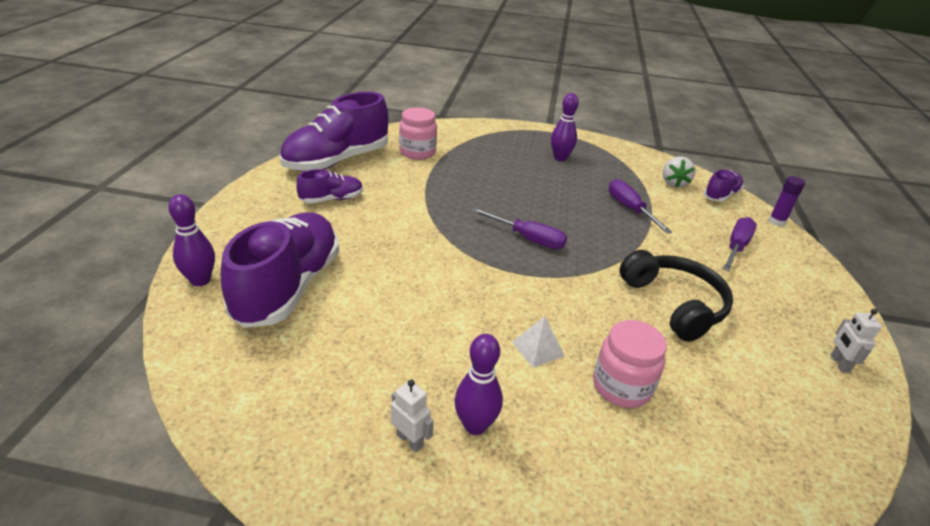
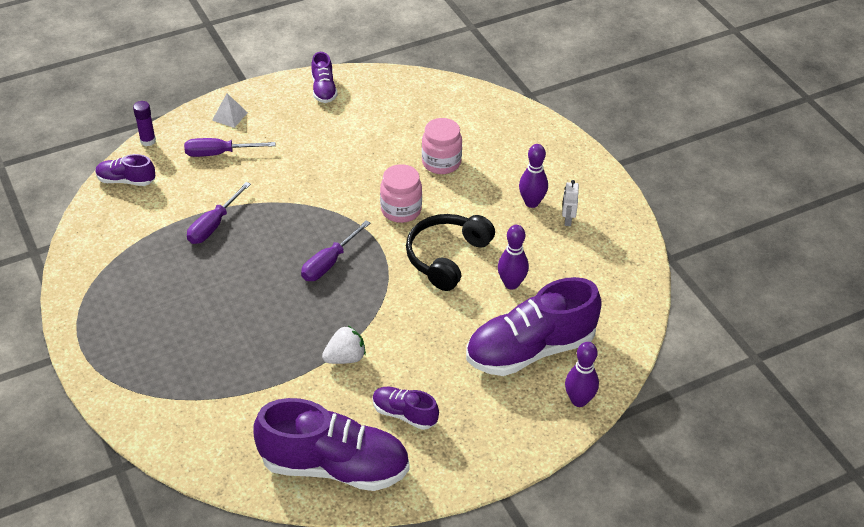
camera: 125 degrees left, 10 degrees up
pink jar [399,107,437,160] -> pink jar moved to [380,164,422,223]
purple screwdriver [472,208,567,249] -> purple screwdriver turned 135 degrees counterclockwise [301,220,370,281]
white pyramid [512,316,565,368] -> white pyramid moved to [212,93,248,128]
purple bowling pin [551,93,579,161] -> purple bowling pin moved to [498,225,529,290]
black headphones [619,250,733,342] -> black headphones moved to [406,214,495,291]
white strawberry [663,156,695,188] -> white strawberry moved to [322,326,366,364]
white robot [830,309,882,373] -> purple shoe [311,52,338,103]

